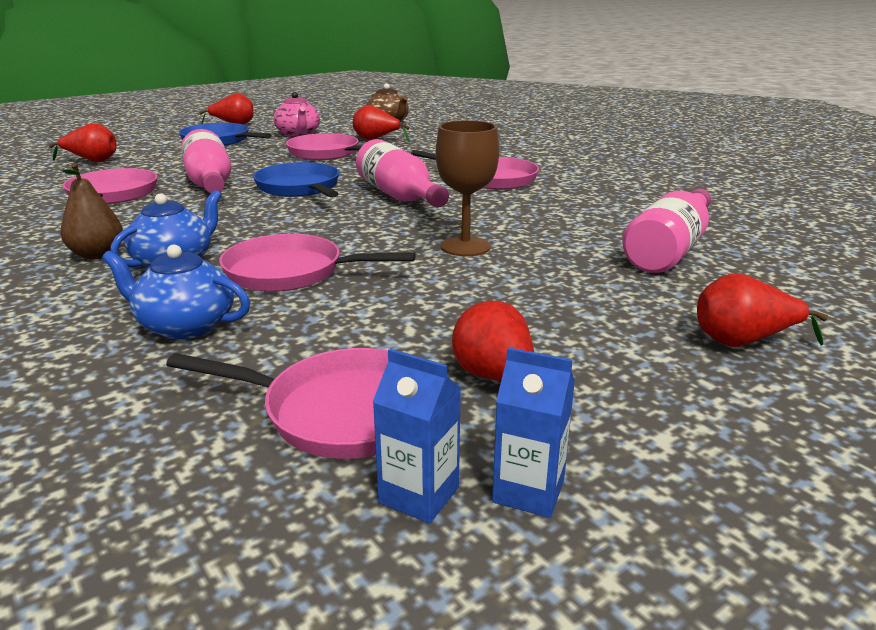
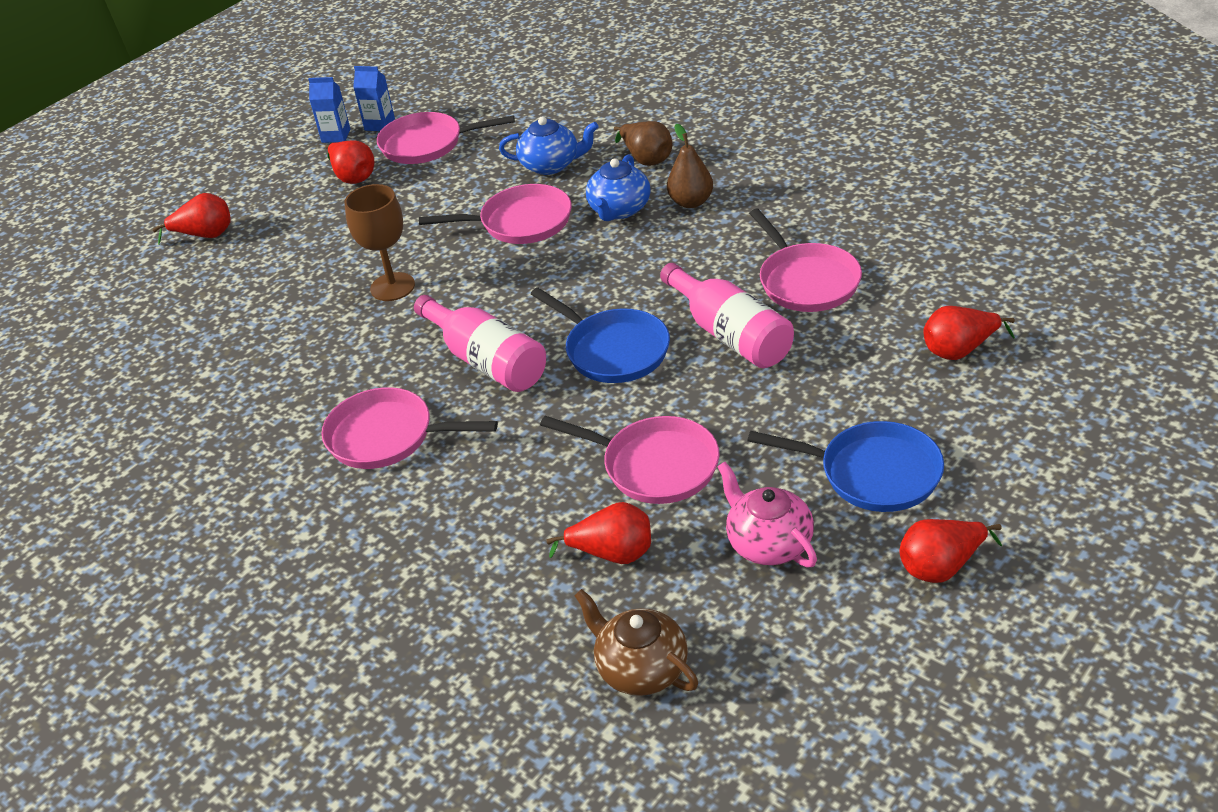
camera: 170 degrees right, 15 degrees up
pink bottle [622,189,711,273] -> none
none -> brown pear [614,121,672,166]

